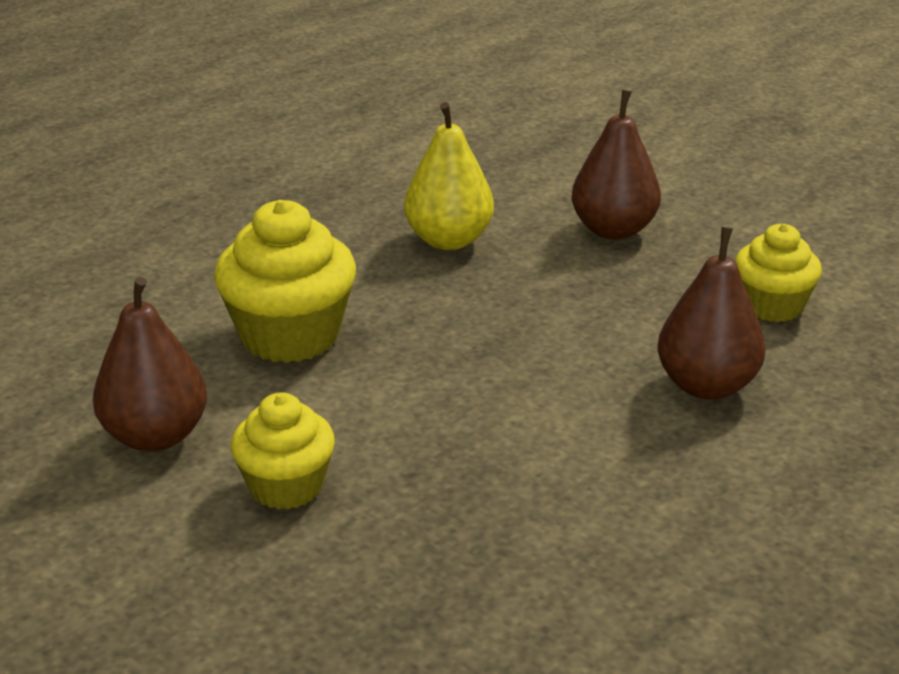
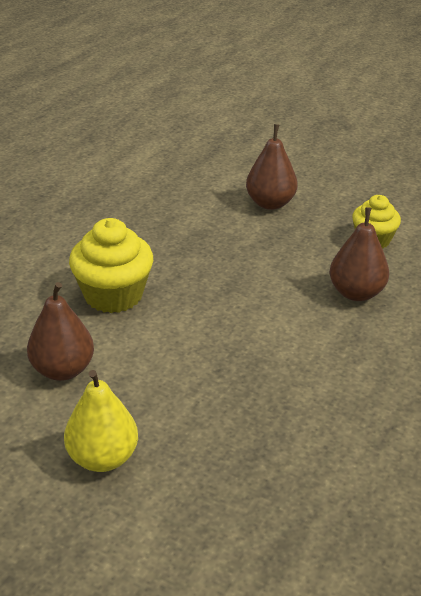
camera: 15 degrees left, 5 degrees up
yellow cupcake [231,392,335,510] -> none
yellow pear [404,102,494,250] -> yellow pear moved to [64,370,138,472]

